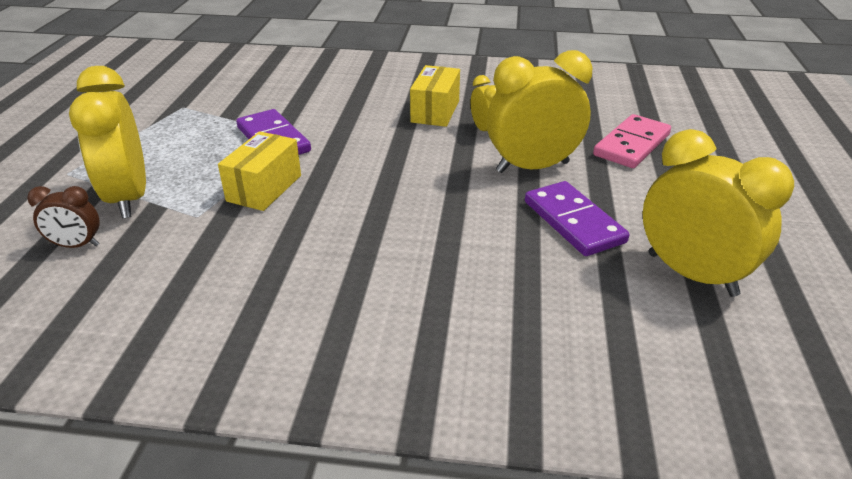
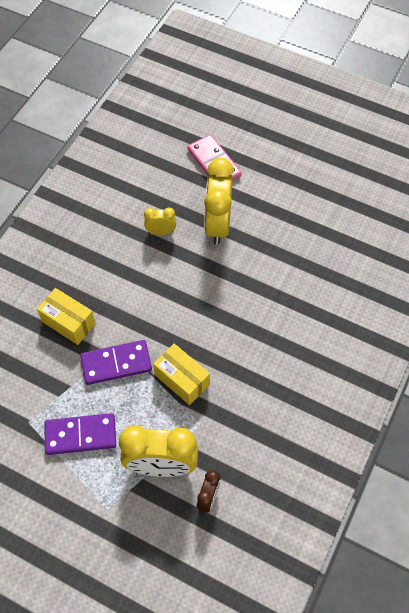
camera: 70 degrees left, 25 degrees up
yellow box [410,65,460,127] -> yellow box moved to [37,288,96,345]
purple domino [525,181,629,256] -> purple domino moved to [44,413,116,455]
yellow clock [643,129,794,297] -> none

